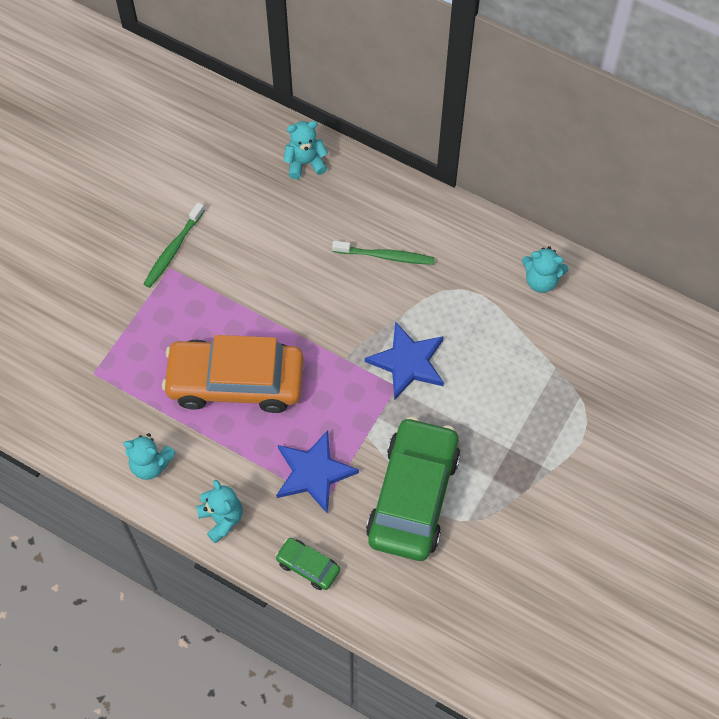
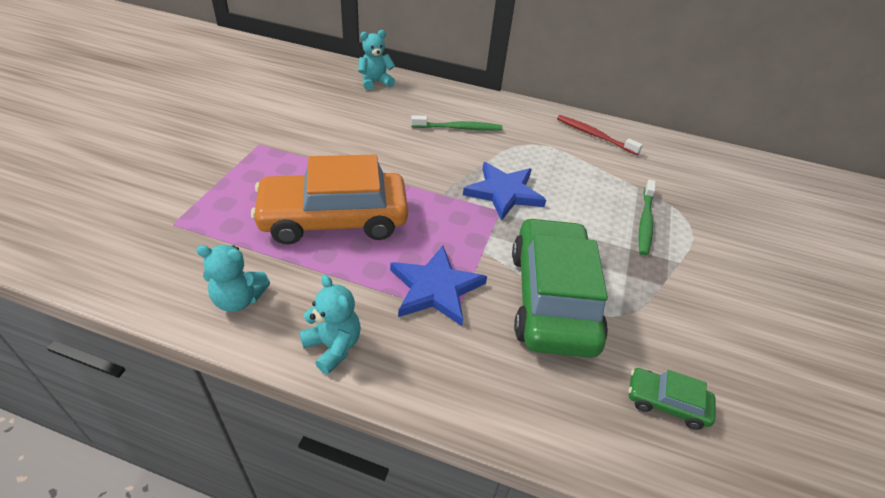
camera: 15 degrees left, 20 degrees down
green toothbrush [144,202,205,288] -> green toothbrush moved to [638,180,656,256]
green car [275,538,340,590] -> green car moved to [628,368,715,430]
turquoise teddy bear [522,246,569,293] -> red toothbrush [557,115,643,155]

